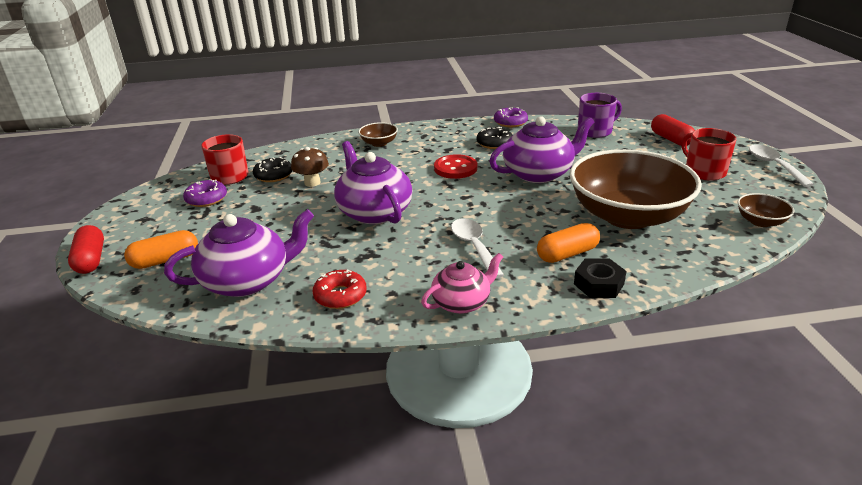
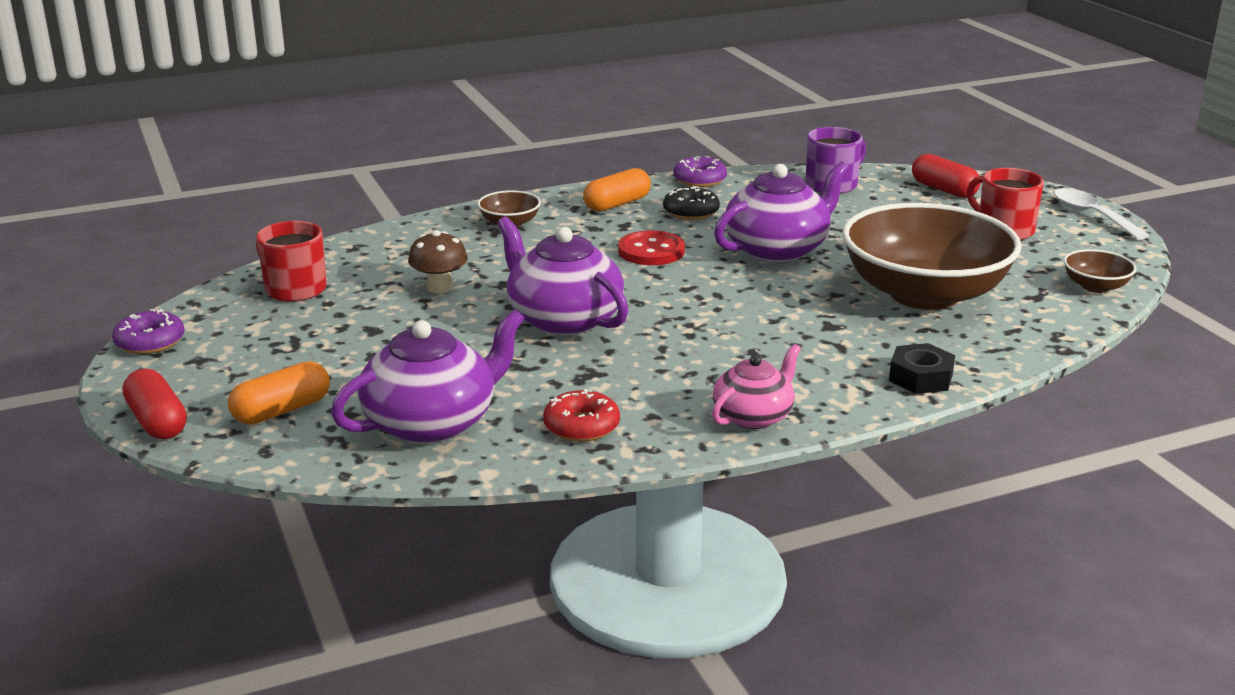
camera: 15 degrees left, 5 degrees down
purple donut [183,179,227,207] -> purple donut moved to [112,309,184,354]
black donut [253,157,292,182] -> none
white spoon [451,218,504,279] -> none
orange capsule [537,223,600,263] -> orange capsule moved to [583,168,651,212]

